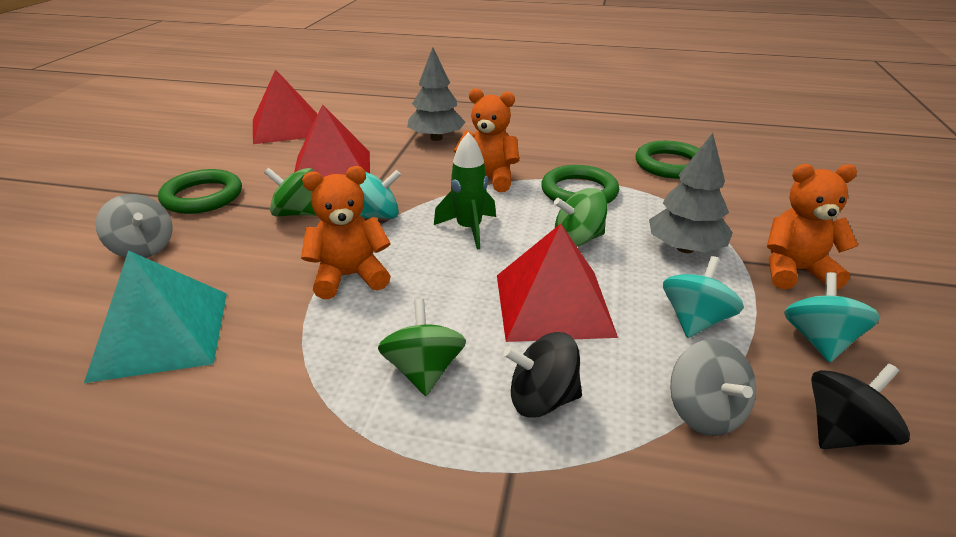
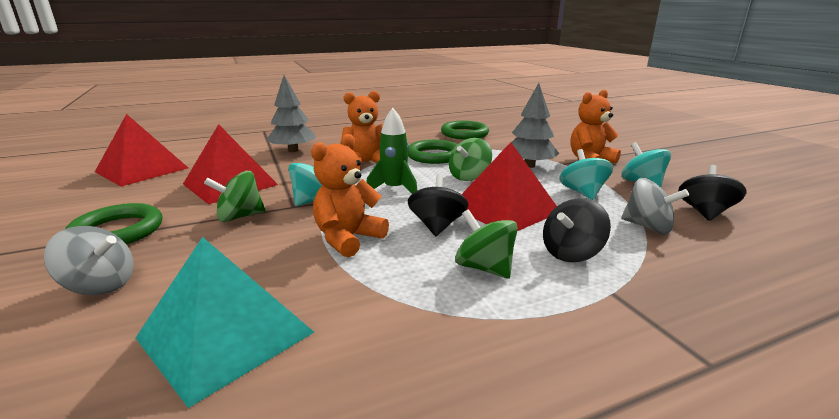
camera: 35 degrees left, 10 degrees down
none -> black spinning top [408,175,468,236]

